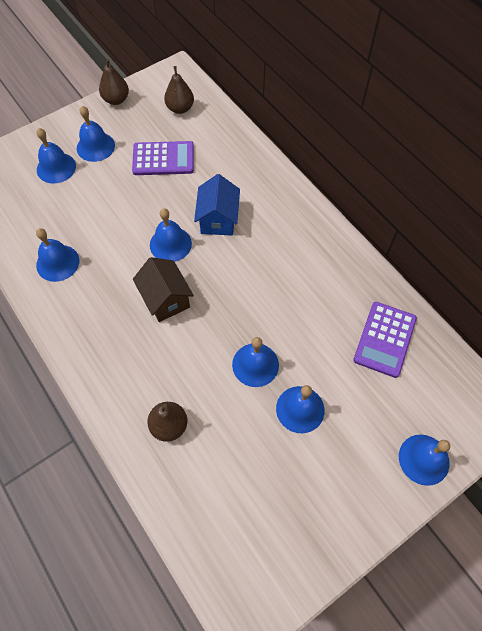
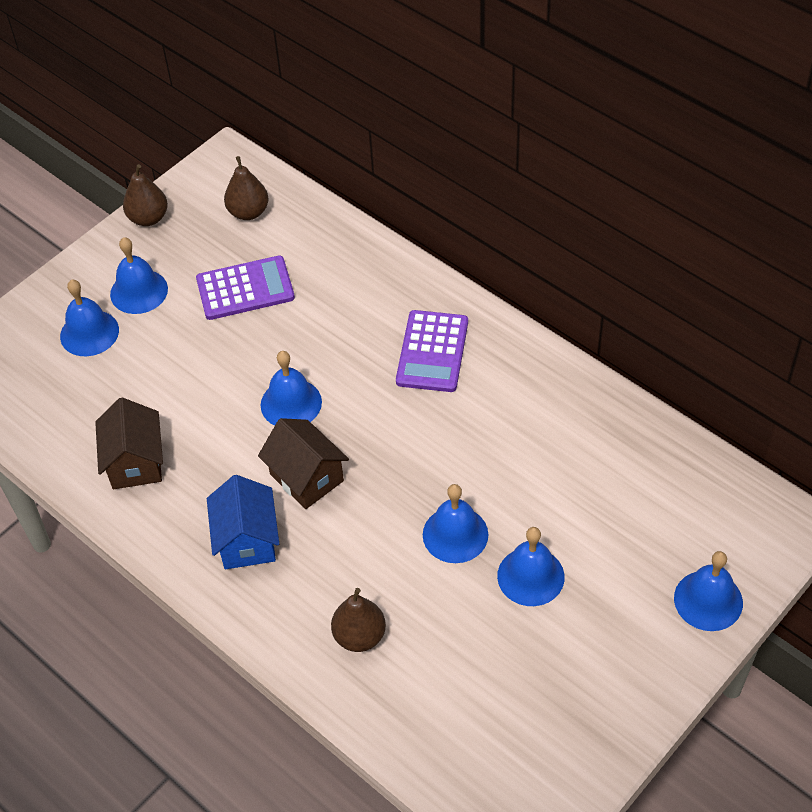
camera: 10 degrees left, 10 degrees down
blue bell [36,228,80,282] -> brown house [95,398,163,489]
blue house [194,174,240,236] -> blue house moved to [207,475,279,569]
purple calculator [353,302,417,378] -> purple calculator moved to [396,310,468,392]

